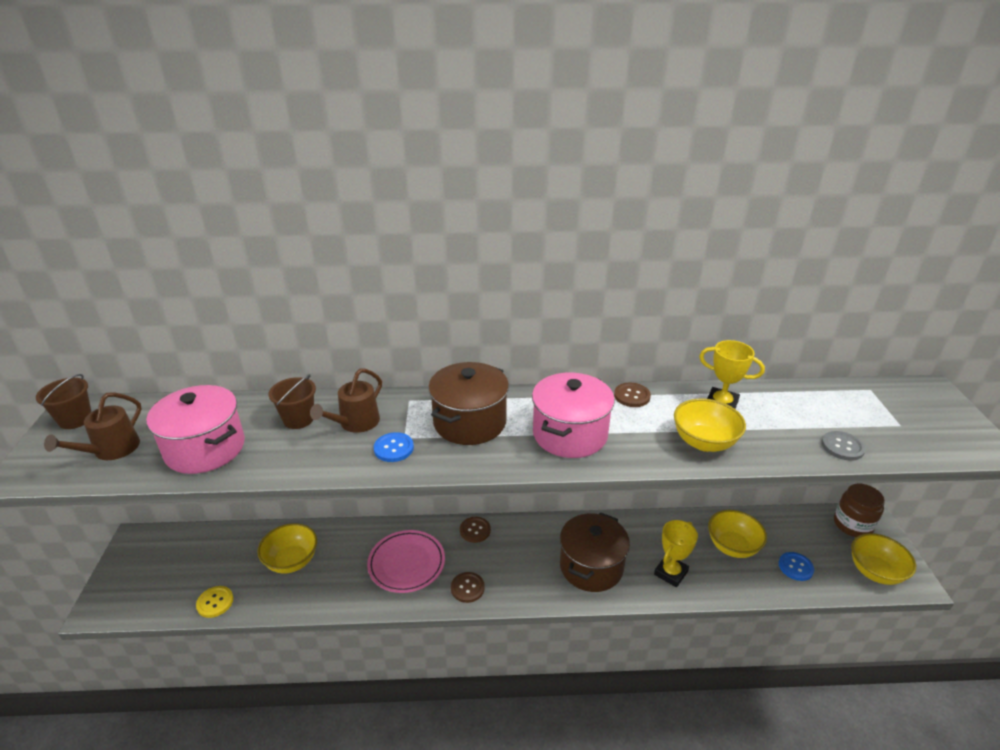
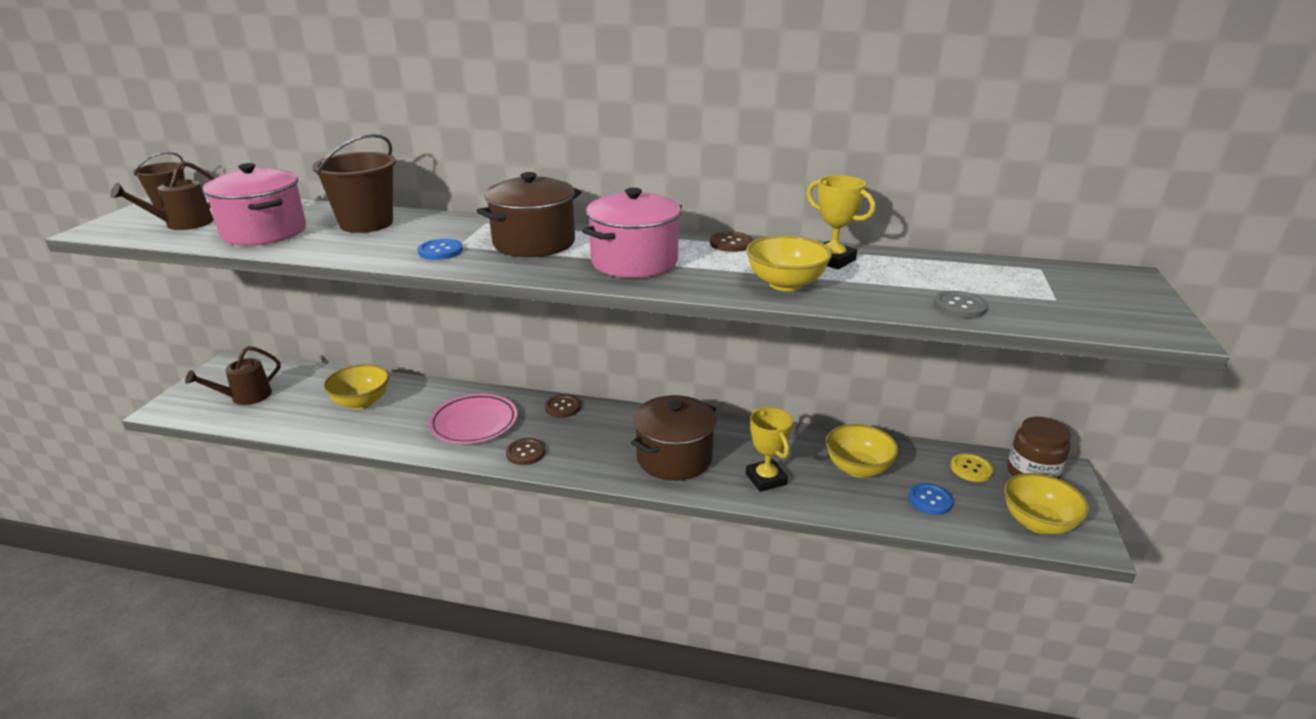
camera: 15 degrees right, 5 degrees down
yellow button [196,586,233,618] -> yellow button moved to [950,453,994,482]
brown bucket [269,374,316,429] -> brown bucket [312,134,396,233], size x1.61
brown watering can [310,368,382,433] -> brown watering can moved to [185,346,281,405]
yellow trophy [654,520,698,588] -> yellow trophy turned 75 degrees counterclockwise [746,407,793,492]

